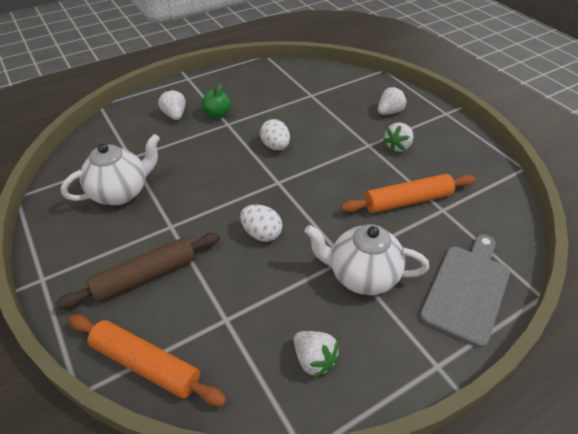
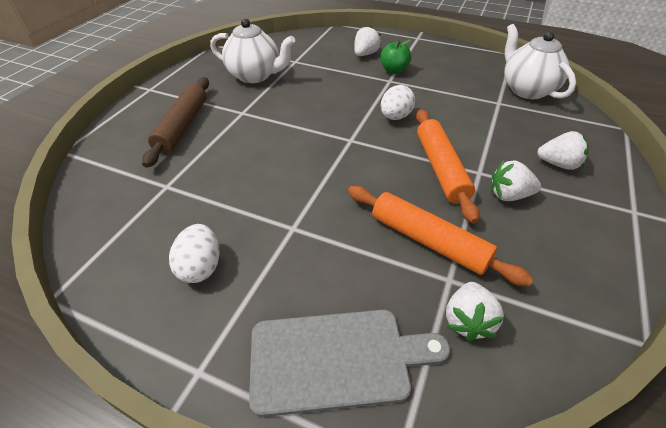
camera: 55 degrees right, 0 degrees up
brown rolling pin [55,233,220,309] -> brown rolling pin turned 75 degrees clockwise [142,77,209,168]
orange rolling pin [68,315,227,406] -> orange rolling pin moved to [416,109,479,223]
white egg [240,205,283,242] -> white egg moved to [169,224,219,283]
white strawberry [294,331,341,378] -> white strawberry moved to [446,282,504,341]
white teapot [304,224,429,295] -> white teapot moved to [504,24,576,99]

